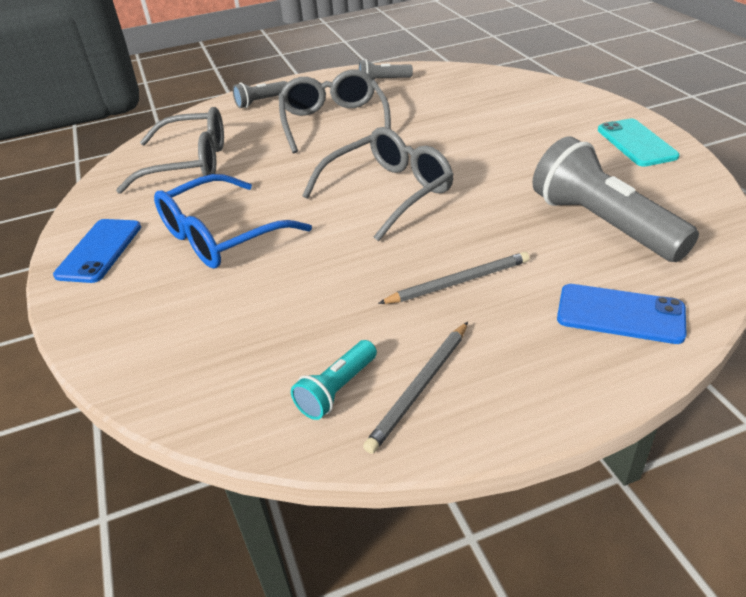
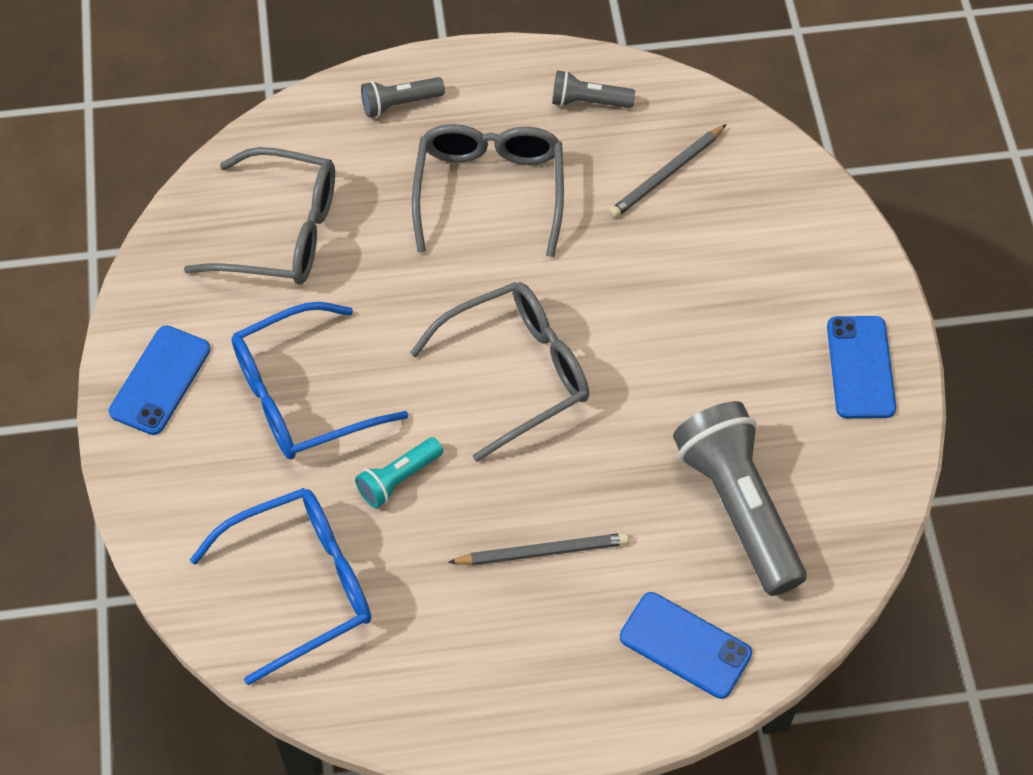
camera: 10 degrees right, 20 degrees up
turquoise flashlight [291,340,377,420] -> turquoise flashlight moved to [355,437,443,508]
grey pencil [363,322,468,454] -> grey pencil moved to [609,124,727,218]
turquoise phone [598,119,680,167] -> blue phone [827,316,896,418]
none -> blue glasses [190,488,371,685]

